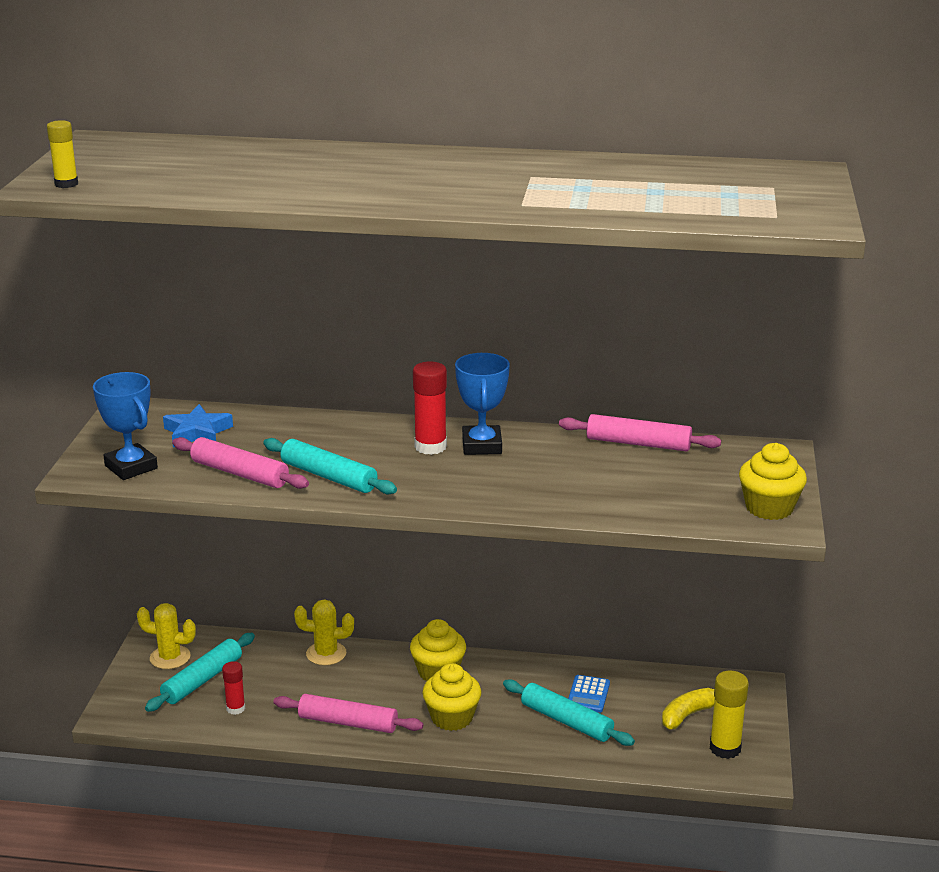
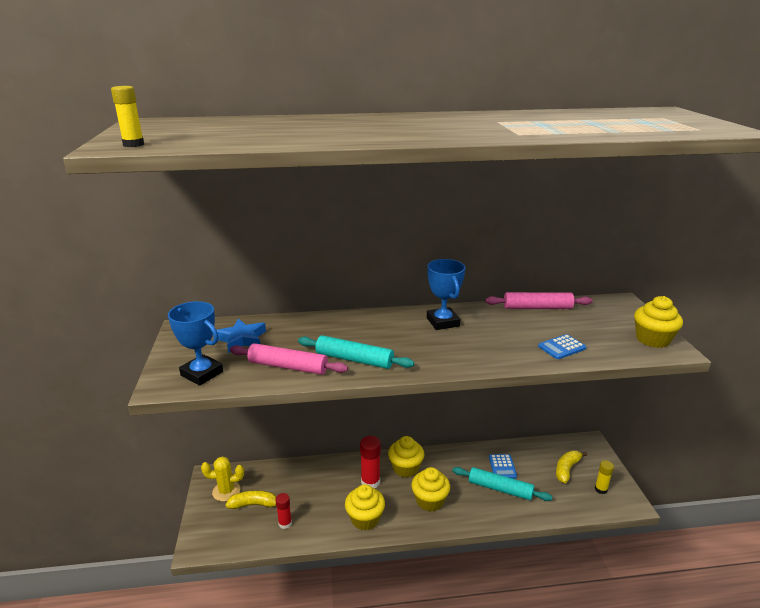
camera: 15 degrees left, 0 degrees up
turquoise rolling pin [145,633,255,712] -> yellow banana [226,490,277,509]
pink rolling pin [273,694,423,733] -> yellow cupcake [345,484,385,530]
yellow cactus [294,599,354,666] -> none
red glue stick [413,361,447,455] -> red glue stick moved to [360,436,381,489]
yellow glue stick [710,671,749,759] -> yellow glue stick [595,460,614,494], size x0.63
none -> blue calculator [538,334,586,359]

